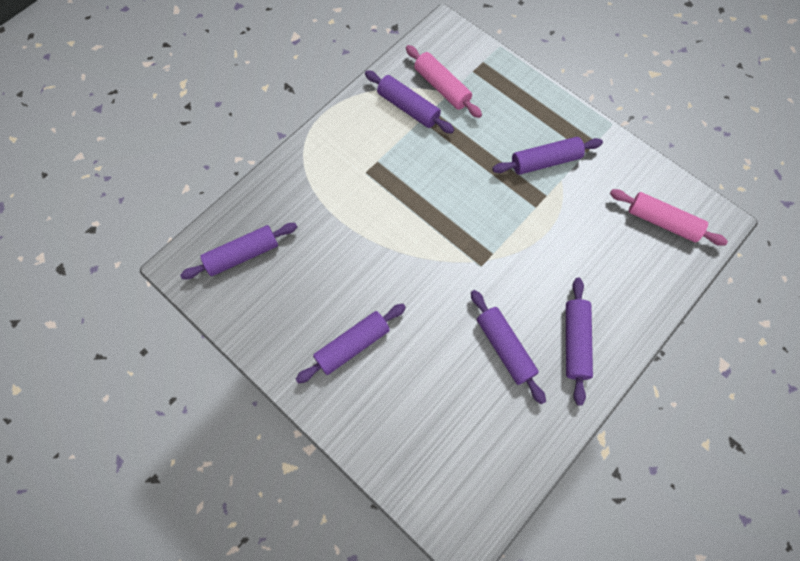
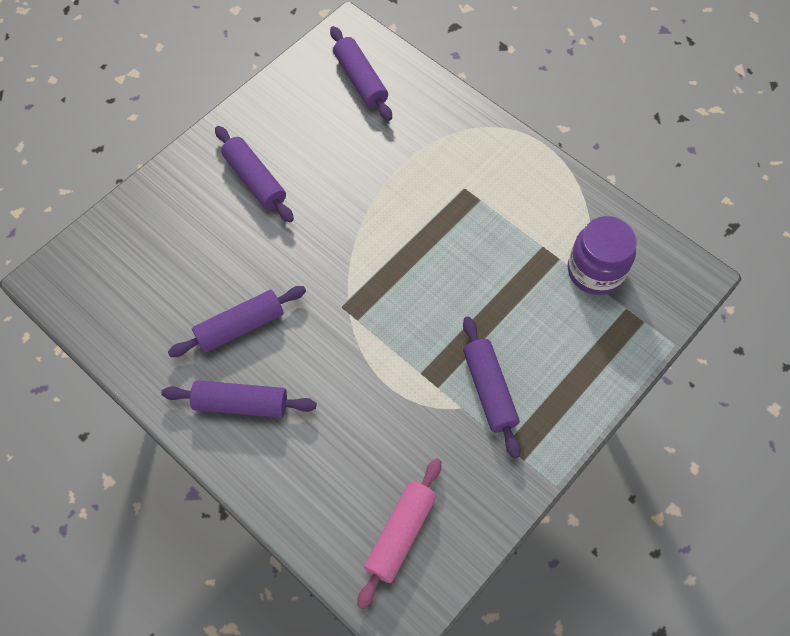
camera: 90 degrees right, 5 degrees down
purple rolling pin [365,70,454,134] -> none
pink rolling pin [406,45,482,118] -> purple jar [568,216,637,295]

